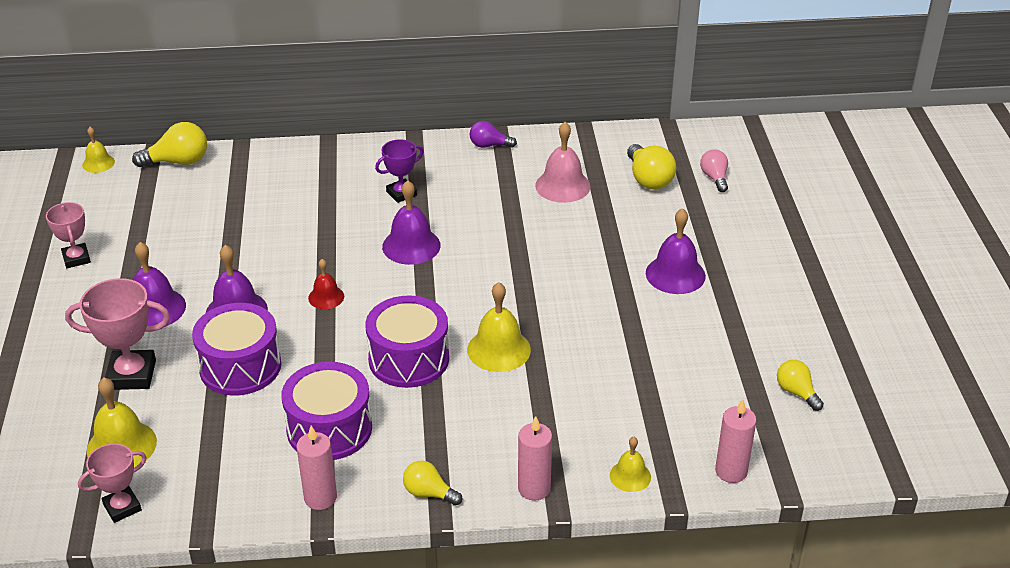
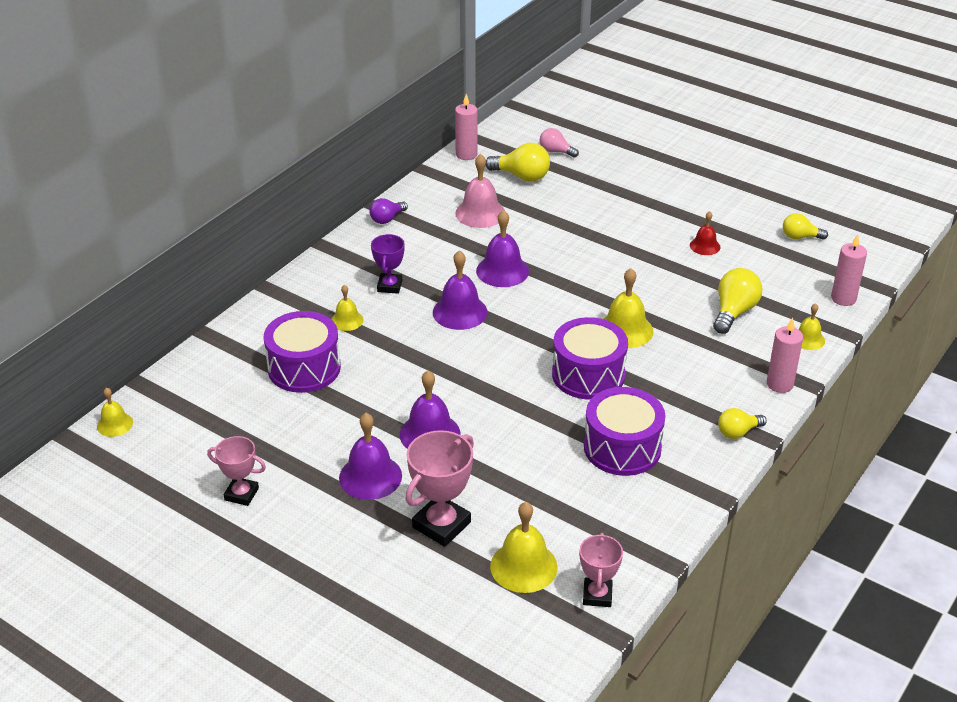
camera: 50 degrees left, 0 degrees up
yellow light bulb [132,122,207,167] -> yellow light bulb moved to [713,268,762,334]
purple drum [192,303,281,395] -> purple drum moved to [264,311,341,393]
pink candle [296,426,337,510] -> pink candle moved to [455,94,478,160]
red bell [308,259,344,309] -> red bell moved to [690,211,720,255]
purple bell [646,208,706,294] -> purple bell moved to [476,210,529,287]
none -> yellow bell [331,285,364,331]

